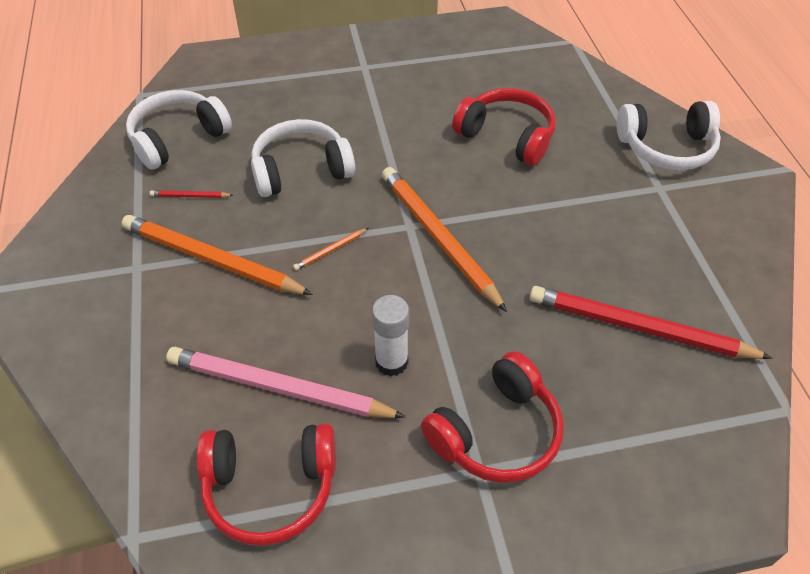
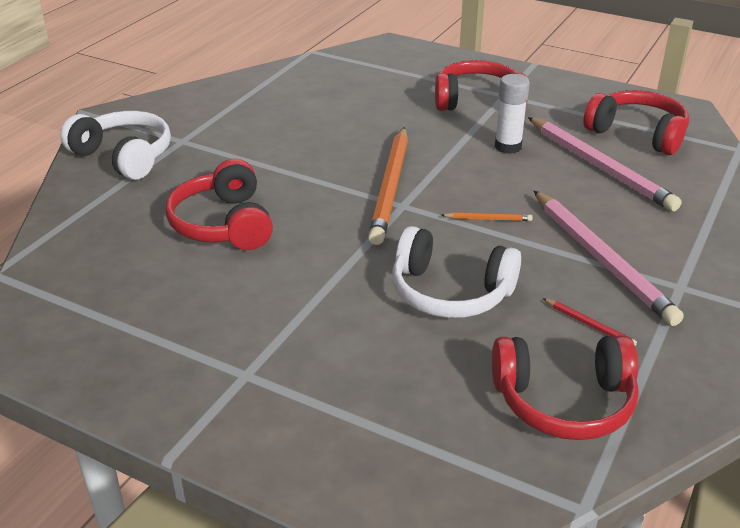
camera: 140 degrees left, 15 degrees down
orange pencil [122,215,313,295] -> pink pencil [534,191,684,326]
white headphones [126,90,232,170] -> red headphones [492,335,639,440]
red pencil [529,286,773,359] -> none

